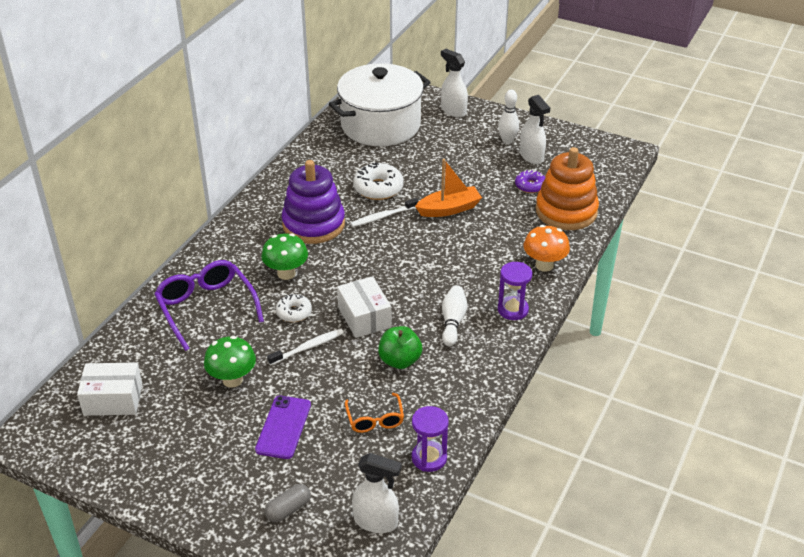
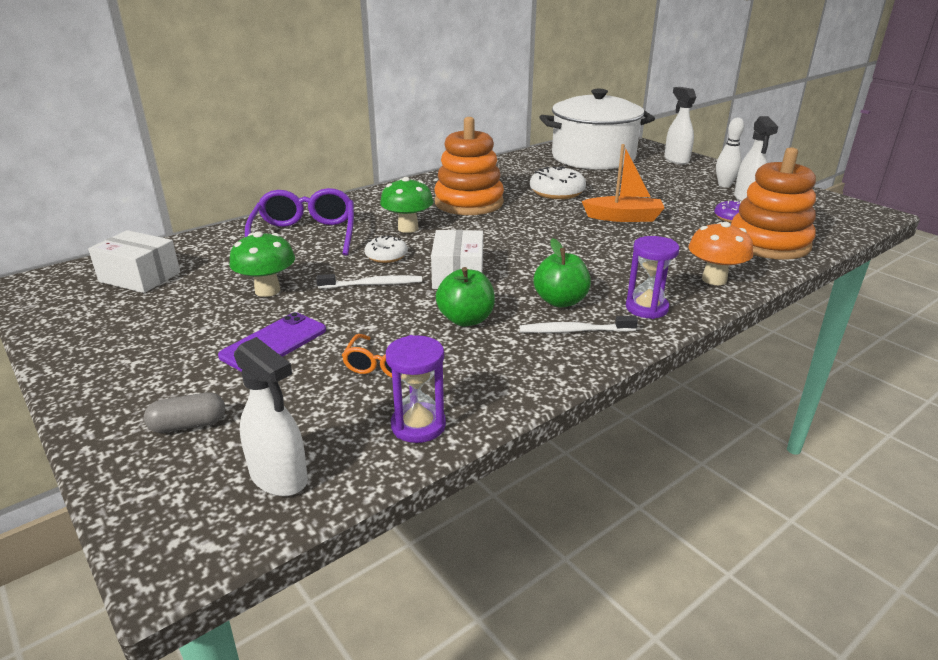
camera: 25 degrees right, 10 degrees down
purple stacking toy [282,160,345,244] -> orange stacking toy [434,117,504,215]
white toothbrush [351,198,418,227] -> white toothbrush moved to [520,316,638,333]
white bowling pin [442,285,467,346] -> green apple [534,238,591,308]

